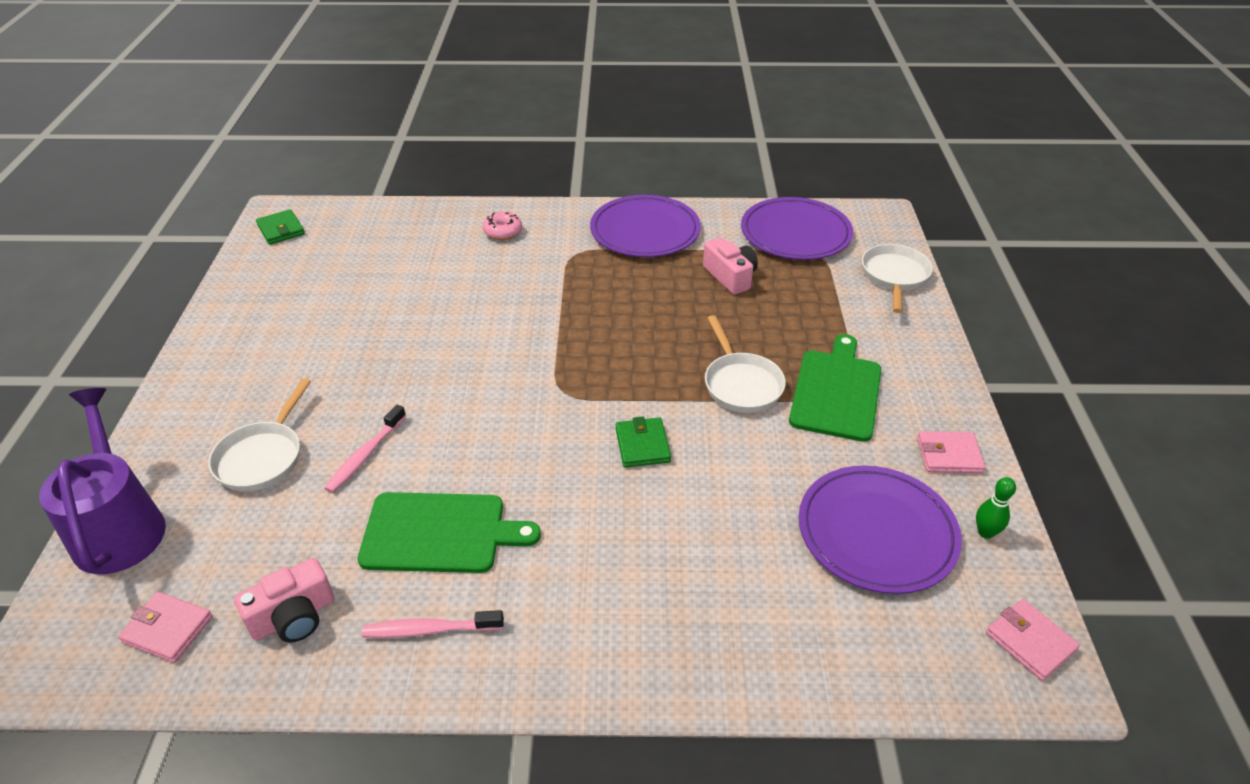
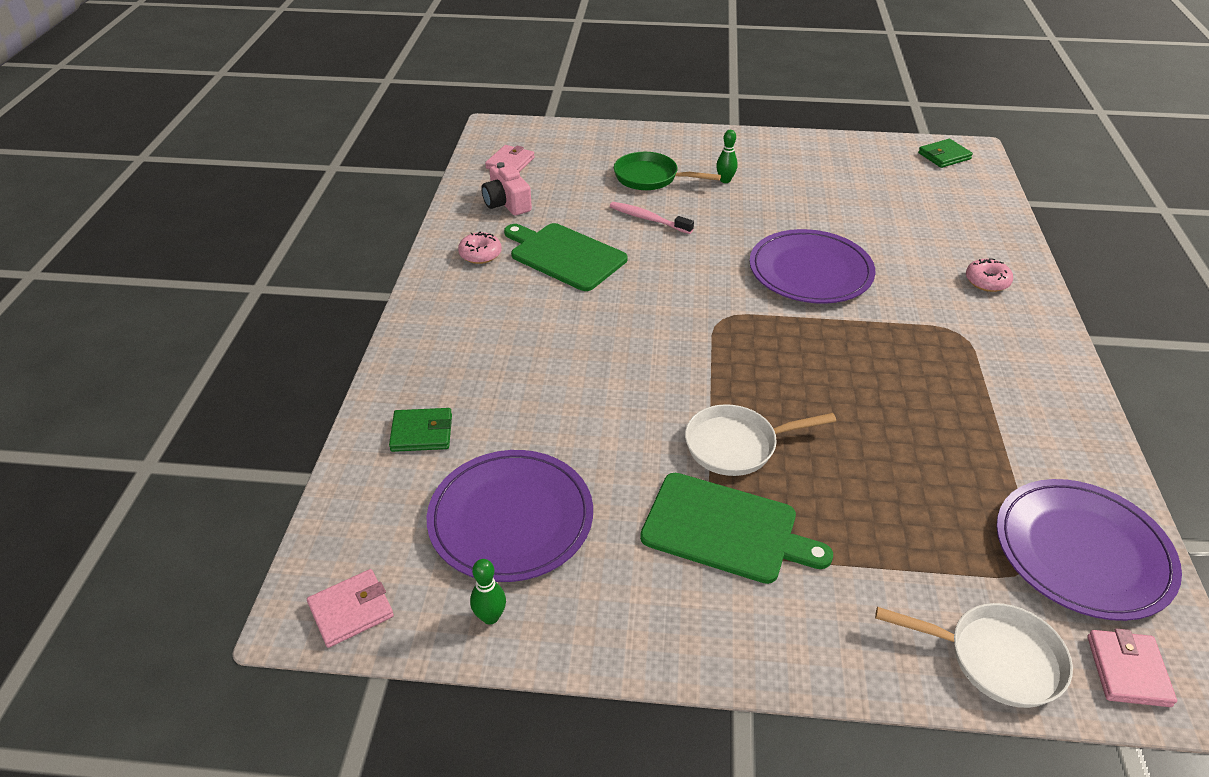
camera: 95 degrees right, 0 degrees up
purple watering can [39,388,166,574] -> none
white pan [208,378,311,491] -> green pan [614,152,721,190]
green cutting board [357,492,541,573] -> green cutting board turned 120 degrees clockwise [504,223,628,291]
pink toothbrush [362,610,504,638] -> pink donut [458,232,502,264]
purple plate [590,195,701,257] -> purple plate moved to [750,229,875,304]
green wallet [616,417,671,468] -> green wallet moved to [389,408,452,452]
pink camera [703,237,758,295] -> none
pink wallet [917,431,985,473] -> pink wallet moved to [1087,628,1177,707]
none -> green bowling pin [716,130,738,183]

